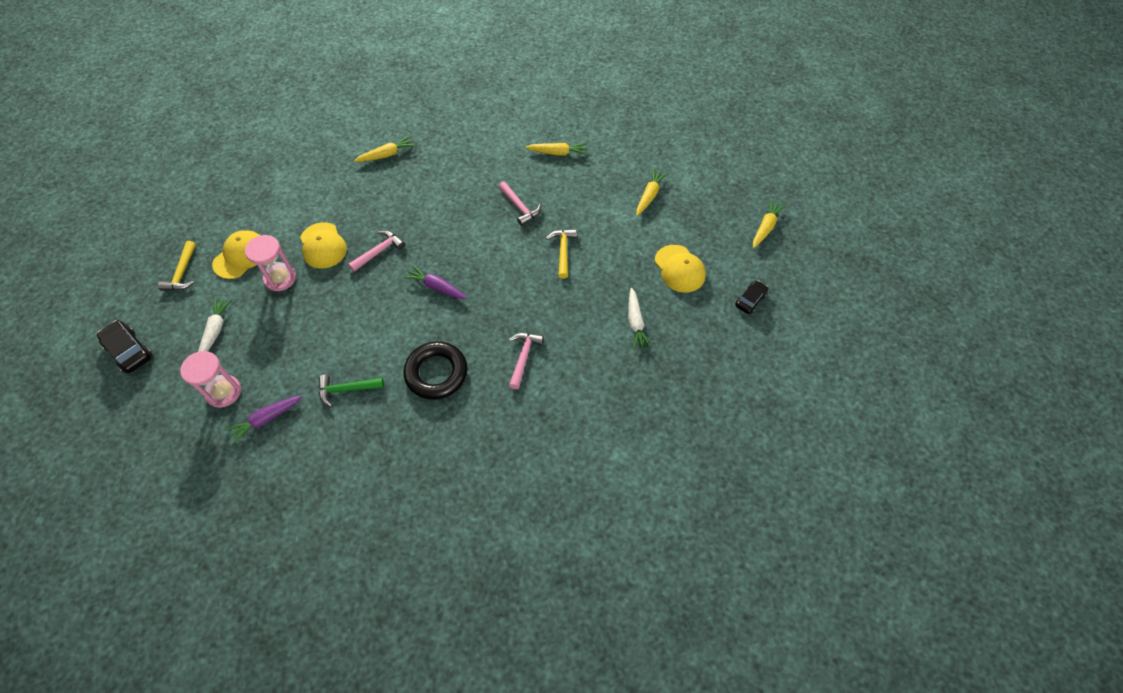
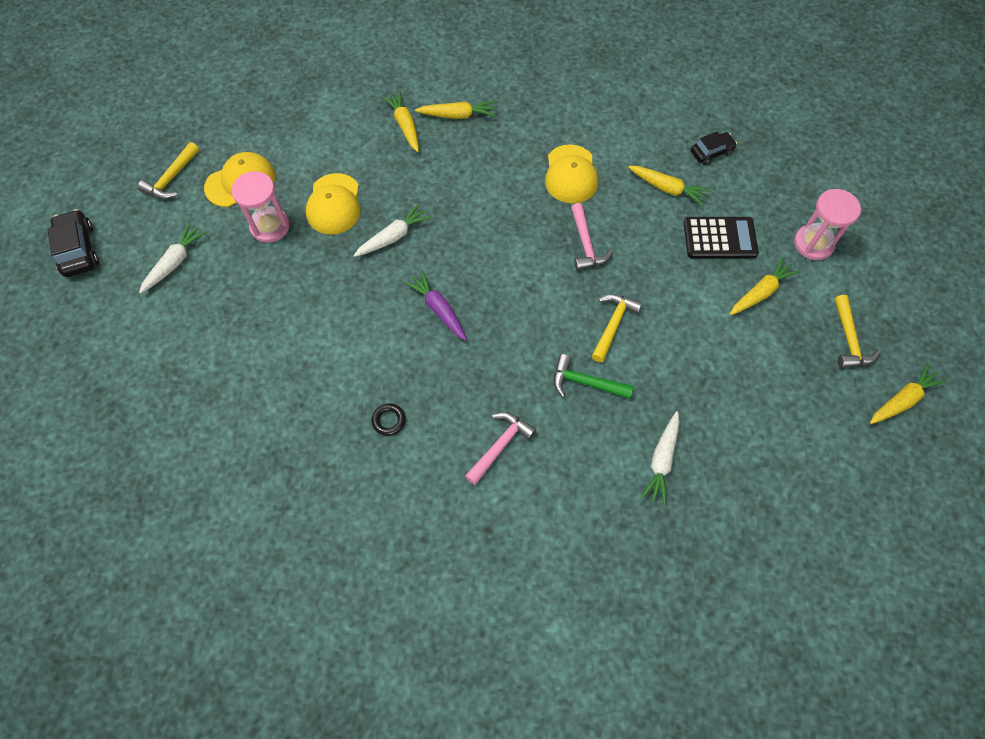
camera: 25 degrees right, 5 degrees up
pink hourglass [180,351,241,408] -> pink hourglass moved to [794,189,861,260]
purple carrot [225,395,302,444] -> none
green hammer [319,375,384,407] -> green hammer moved to [553,354,634,399]
pink hammer [348,230,405,272] -> white carrot [354,204,431,257]
black ring [404,341,468,400] -> black ring [371,403,406,436], size x0.42
yellow cap [655,245,706,293] -> yellow cap moved to [545,144,598,204]
black car [735,280,768,314] -> black car moved to [691,132,737,165]
none -> yellow carrot [382,90,419,152]
none -> black calculator [684,217,759,259]
none -> yellow hammer [834,295,881,368]

